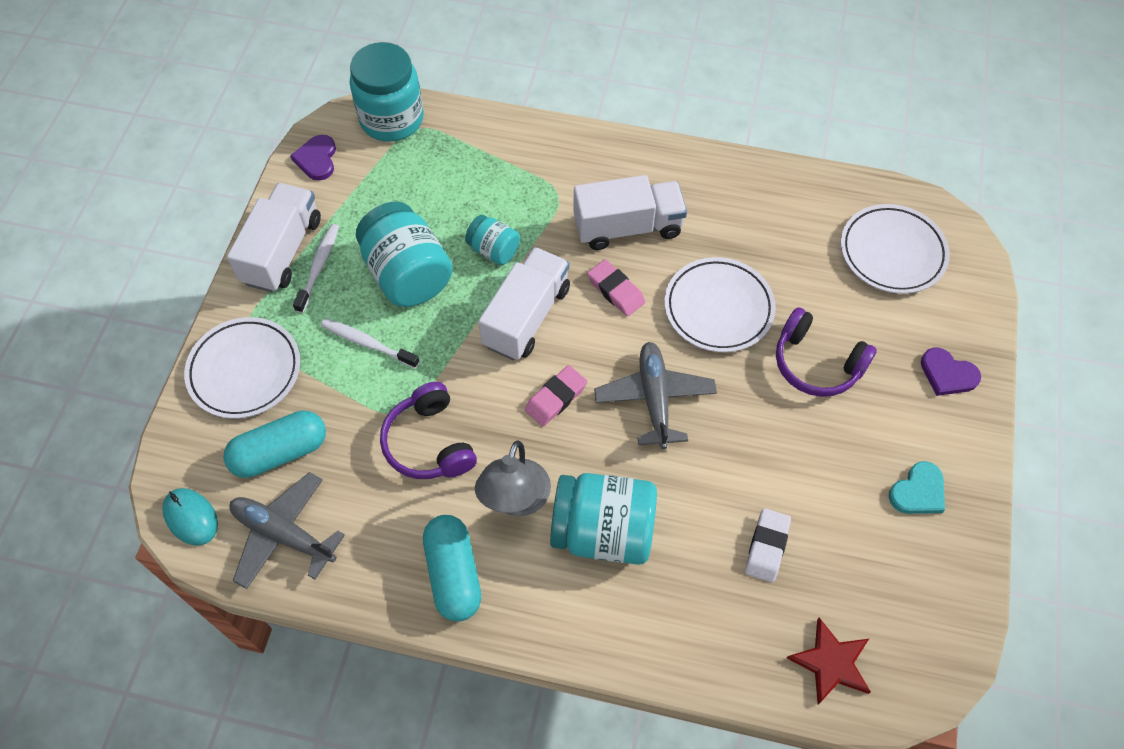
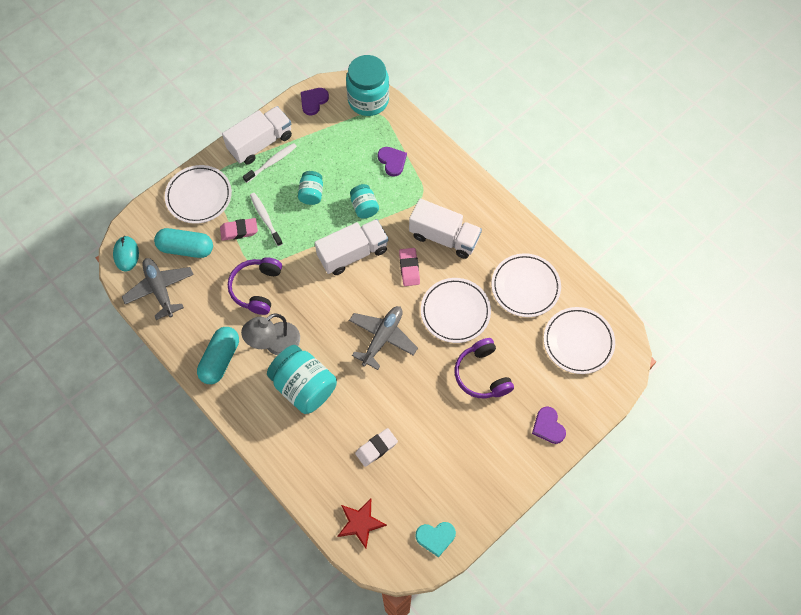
camera: 35 degrees right, 5 degrees up
turquoise jar [356,201,453,307] -> turquoise jar [298,171,323,205], size x0.53
pink eraser [525,365,587,426] -> pink eraser moved to [220,218,258,241]
turquoise heart [889,461,945,514] -> turquoise heart moved to [415,522,456,557]
none -> purple heart [378,147,407,177]
none -> white plate [492,253,561,317]

